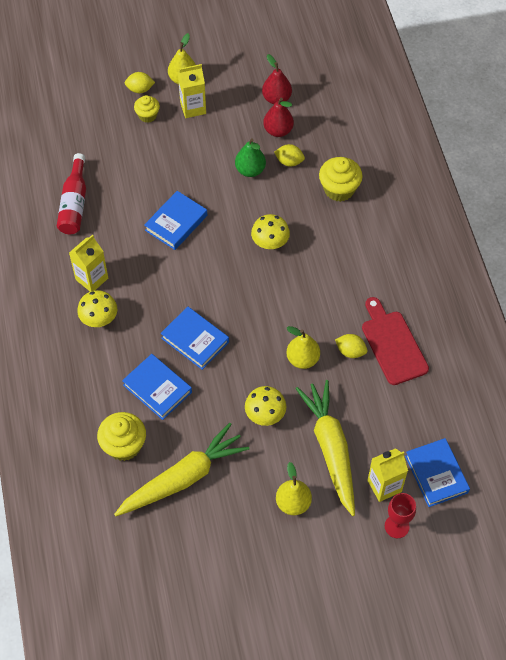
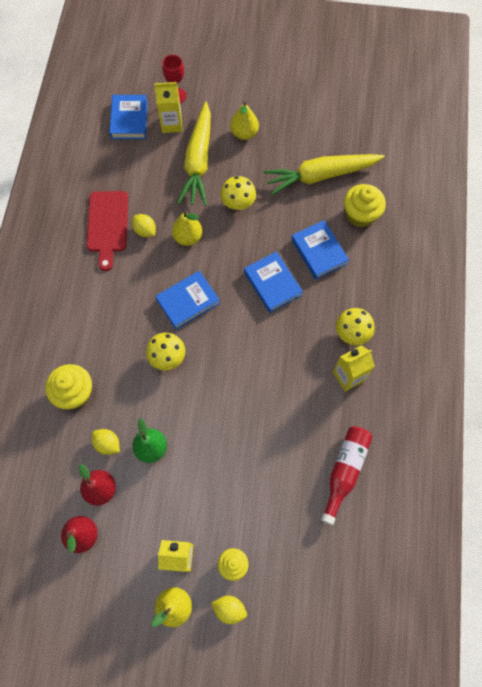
camera: 160 degrees left, 10 degrees up
blue book [144,191,207,250] -> blue book moved to [156,271,220,330]

